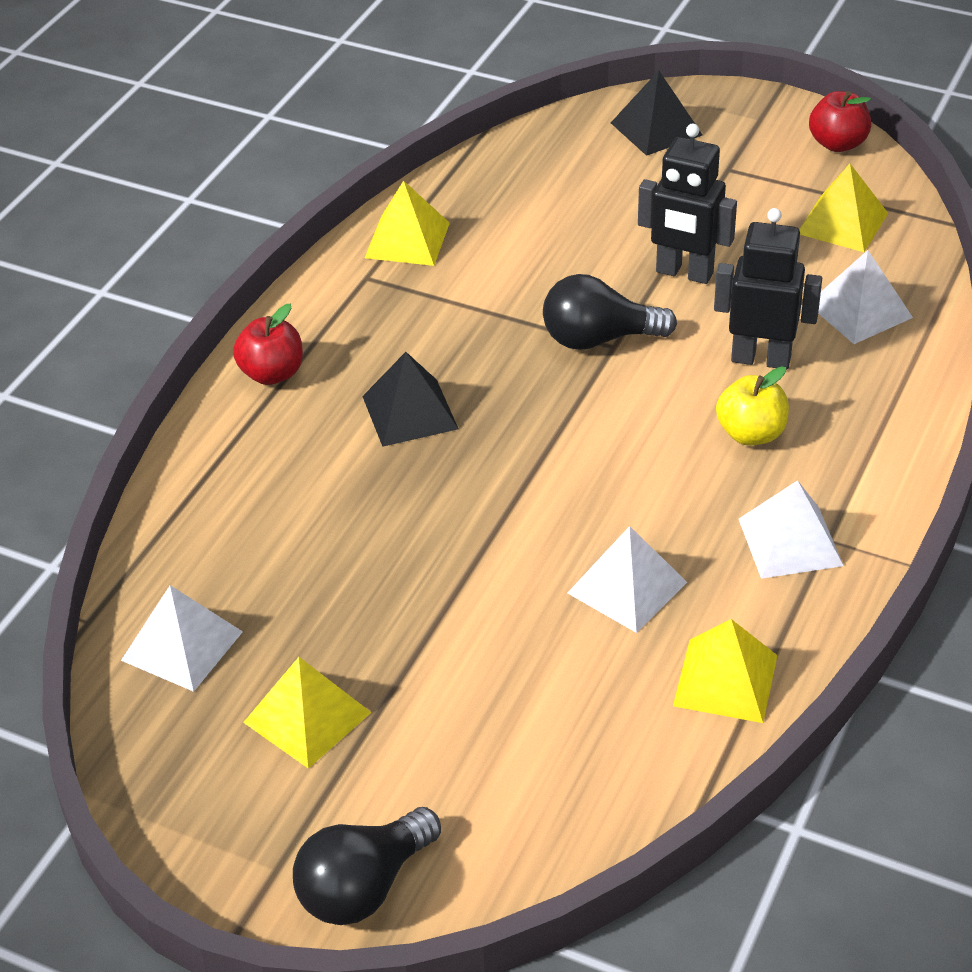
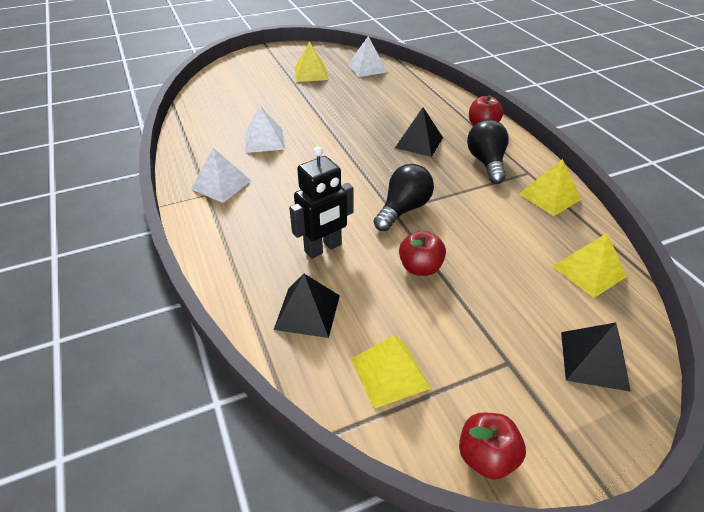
camera: 130 degrees right, 0 degrees up
black light bulb [293,807,441,925] -> black light bulb moved to [467,120,509,184]
black robot [638,124,737,284] -> red apple [399,231,446,276]
yellow pyramid [673,619,778,723] -> yellow pyramid moved to [552,233,627,298]
yellow apple [716,366,789,445] -> none
white pyramid [818,250,913,344] -> black pyramid [274,274,340,338]

